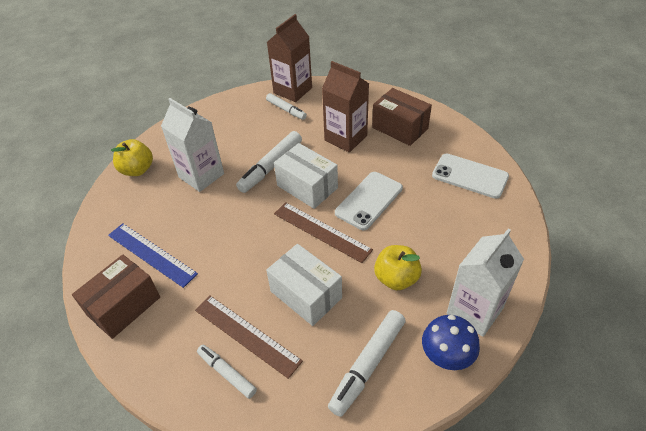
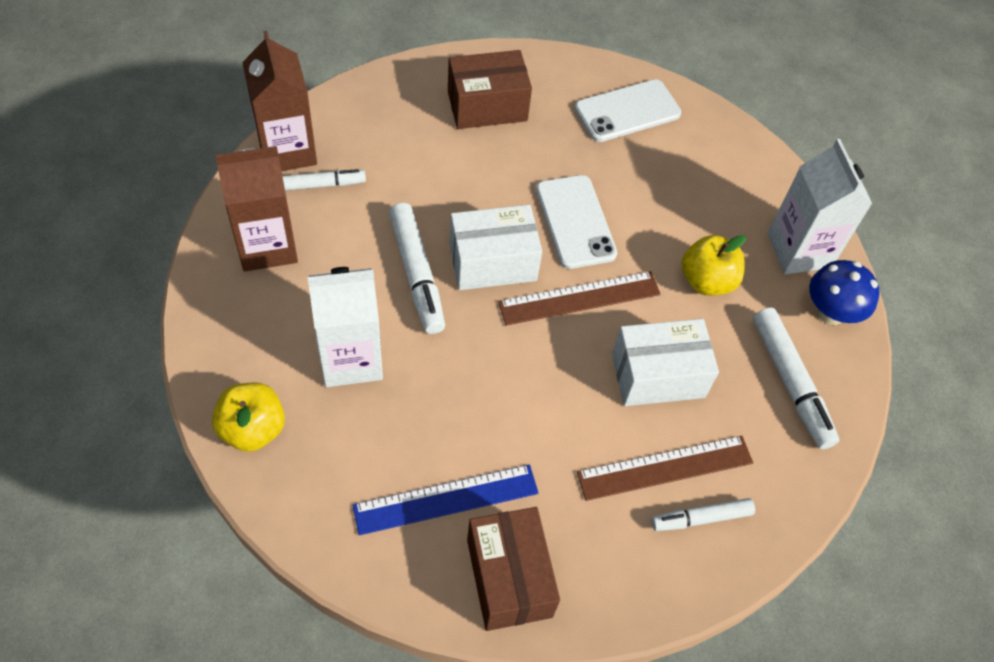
camera: 60 degrees left, 10 degrees up
brown carton [322,61,369,153] -> brown carton moved to [215,146,298,271]

